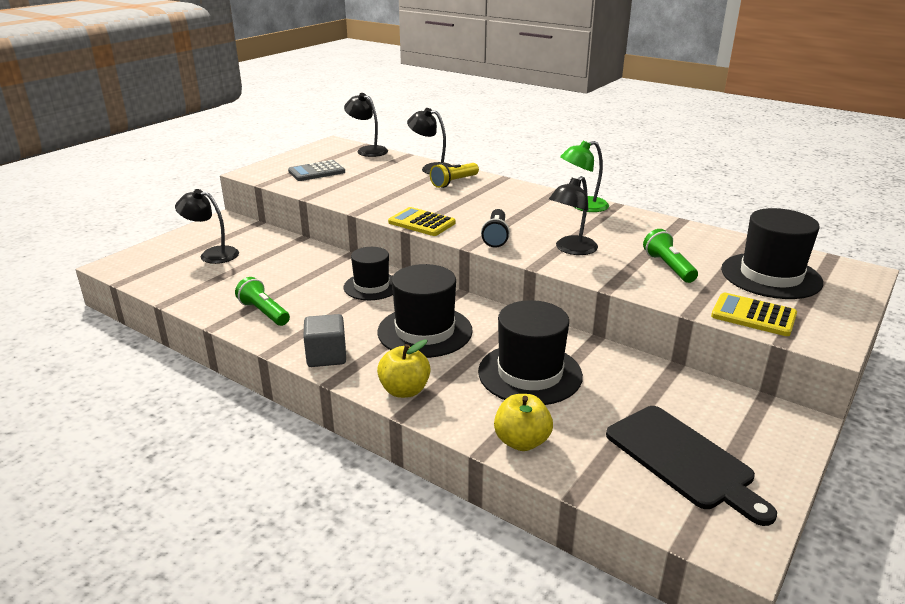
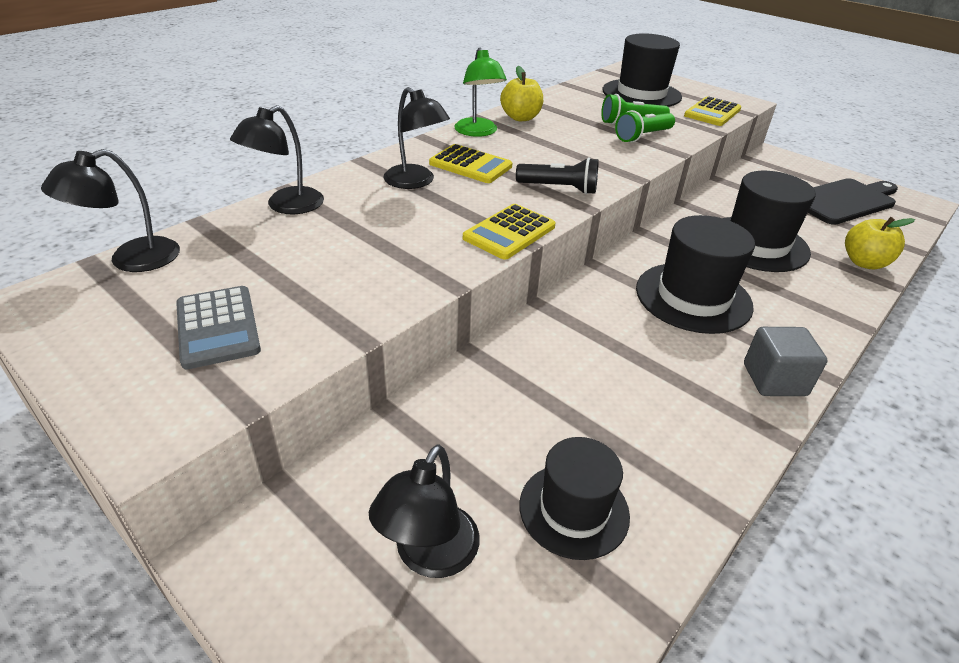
camera: 85 degrees left, 10 degrees up
green flashlight [235,277,290,326] -> green flashlight moved to [615,110,675,142]
black hat [343,247,393,300] -> black hat moved to [519,437,630,560]
yellow apple [377,340,431,398] -> yellow apple moved to [500,66,543,121]
yellow flashlight [430,163,479,188] -> none
black lamp [549,176,598,255] -> black lamp moved to [384,87,450,189]
none -> yellow calculator [429,144,512,183]

